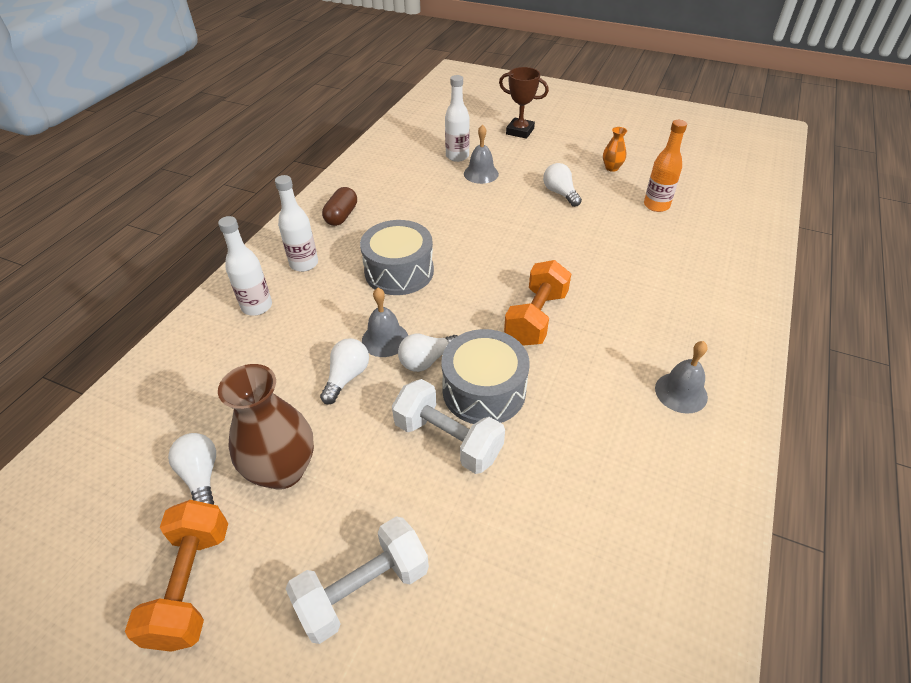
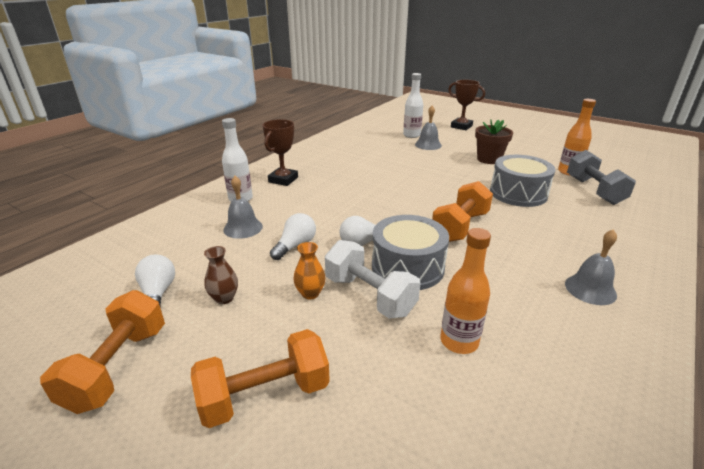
camera: 10 degrees right, 15 degrees down
brown vase [218,364,314,490] -> brown vase [204,246,238,304], size x0.48
white bottle [275,175,318,272] -> brown trophy [262,119,298,186]
white dumbbell [286,516,429,644] -> orange dumbbell [191,329,330,428]
brown capsule [322,187,357,226] -> none
grey drum [360,220,434,295] -> grey drum moved to [490,155,556,207]
grey bell [362,288,408,357] -> grey bell moved to [223,176,263,239]
white light bulb [543,163,582,207] -> brown flower pot [475,120,513,164]
orange vase [603,127,627,172] -> orange vase moved to [293,242,326,299]
none -> orange bottle [441,228,491,354]
none -> grey dumbbell [567,150,636,205]

